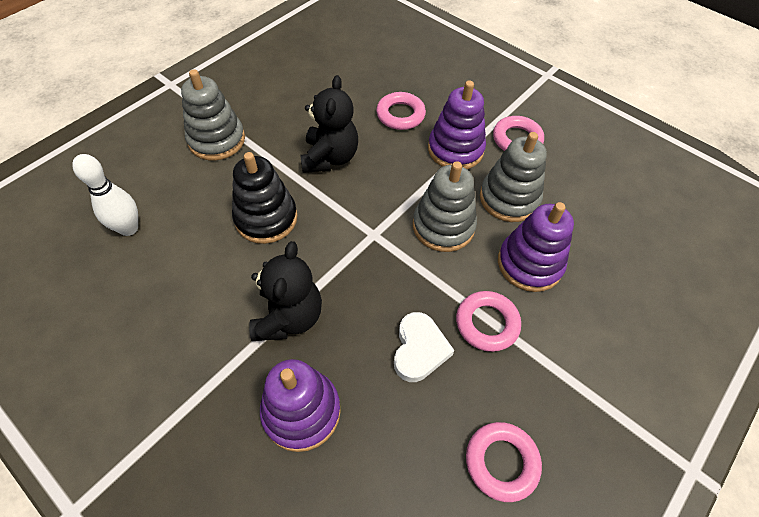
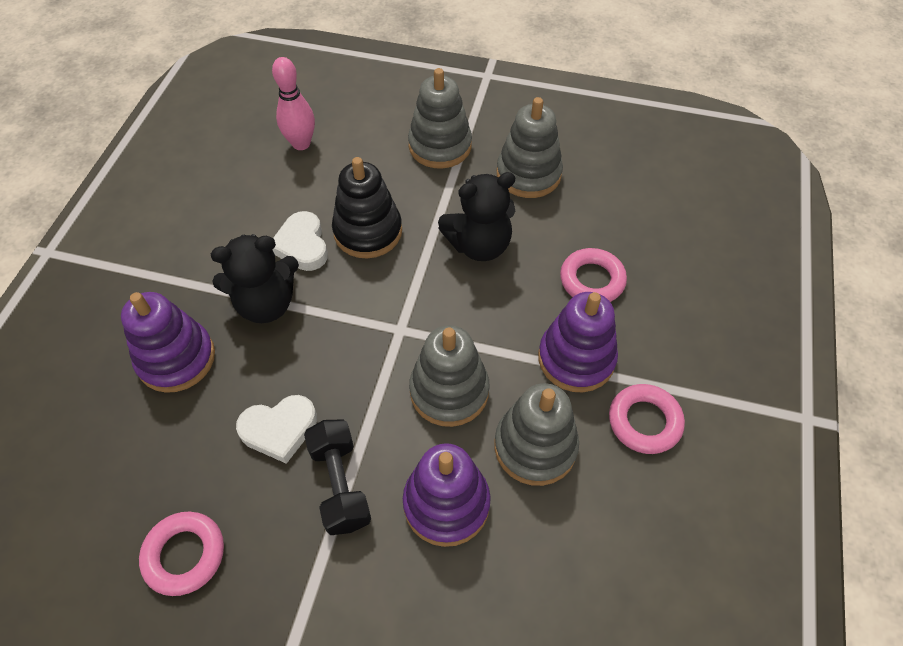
camera: 65 degrees right, 0 degrees up
white bowling pin [72,154,138,236] -> pink bowling pin [272,57,315,150]
pink ring [456,291,521,352] -> black dumbbell [304,419,371,535]
none -> white heart [273,211,328,271]
none -> grey stacking toy [497,97,563,198]

